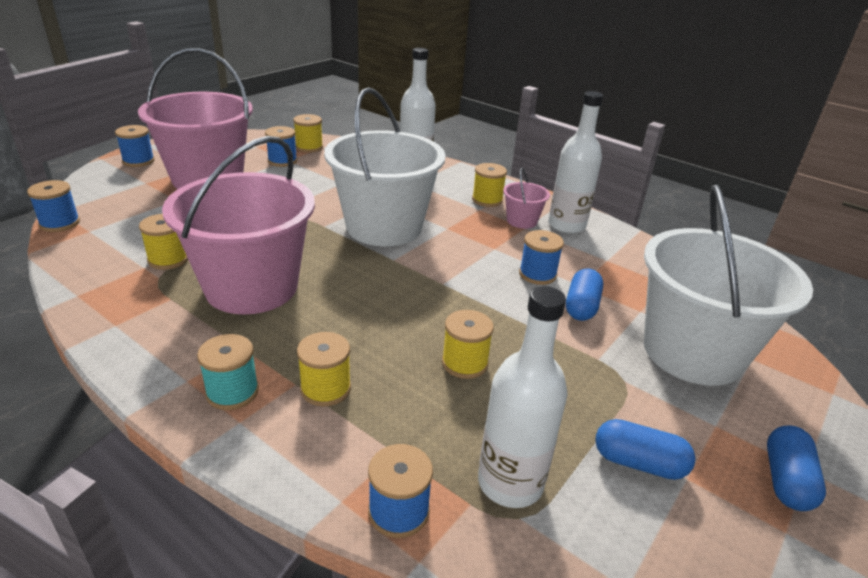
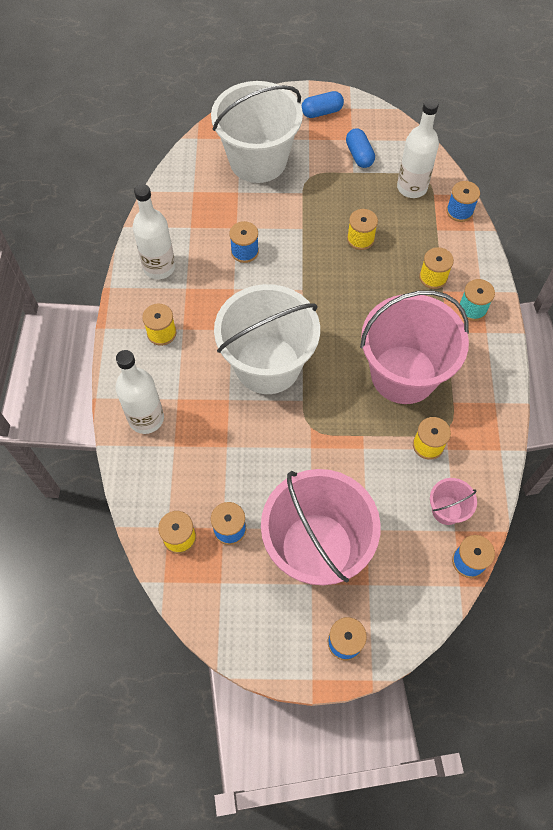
camera: 125 degrees left, 30 degrees up
pink bucket [503,168,550,229] -> pink bucket moved to [430,478,477,525]
blue capsule [566,268,603,321] -> none

